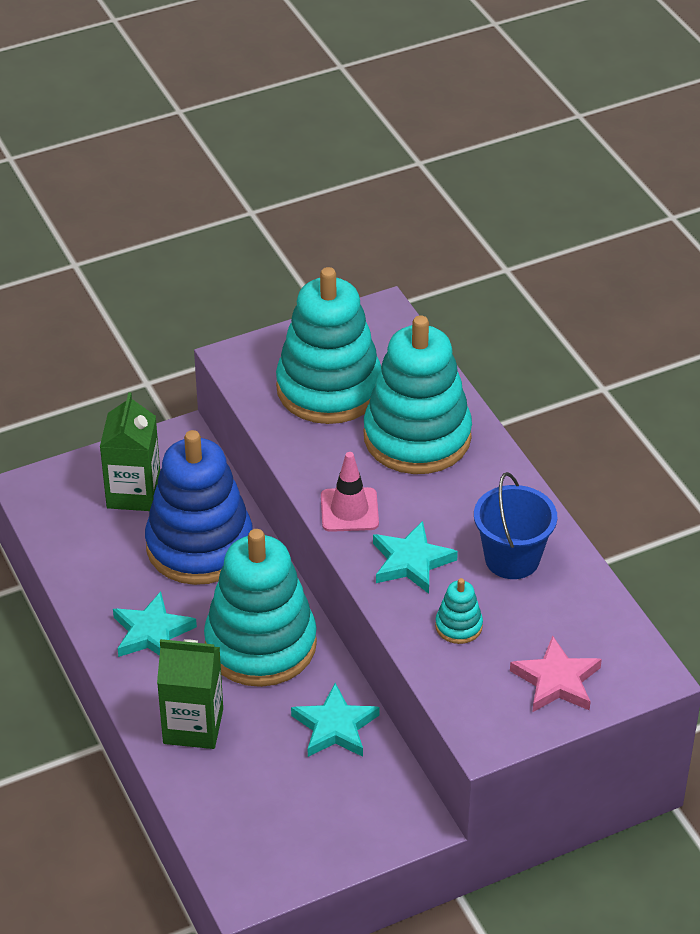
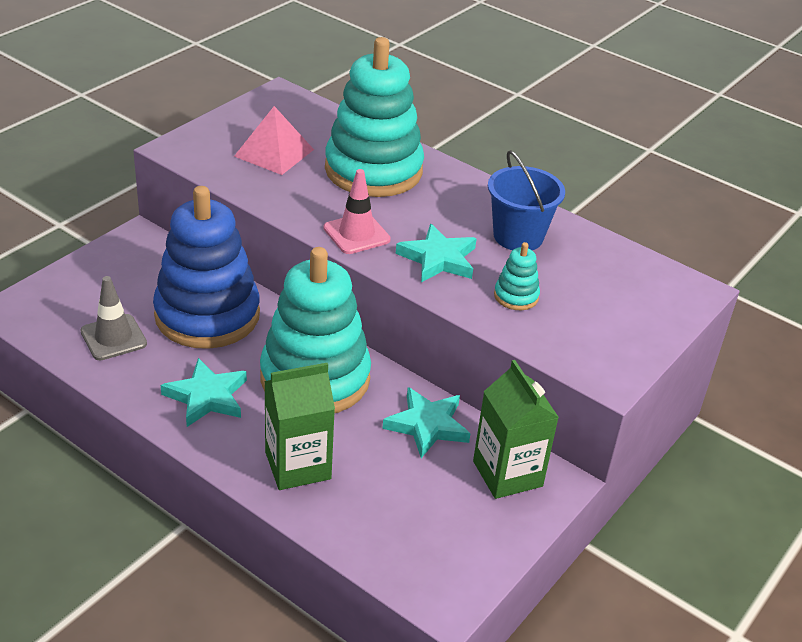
camera: 30 degrees left, 5 degrees down
green carton [100,392,160,511] -> green carton moved to [473,360,559,499]
turquoise stacking toy [276,267,381,424] -> pink pyramid [234,106,314,175]
pink star [510,636,602,712] -> none
none -> grey traffic cone [80,276,147,361]

